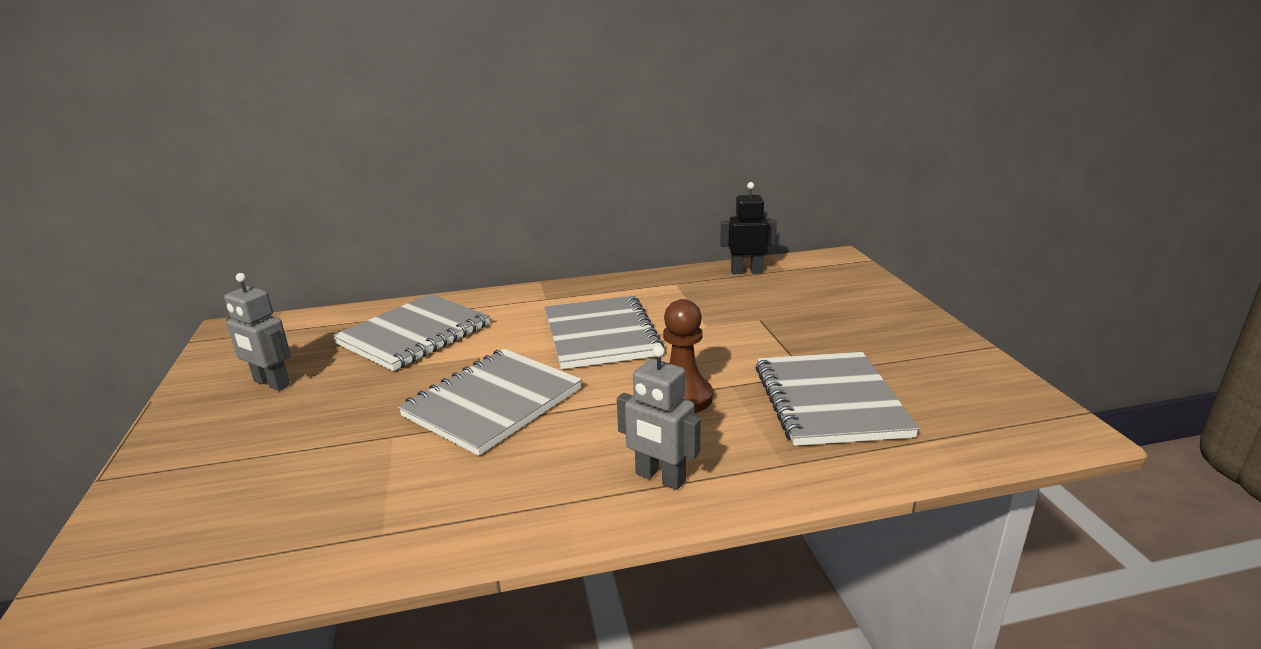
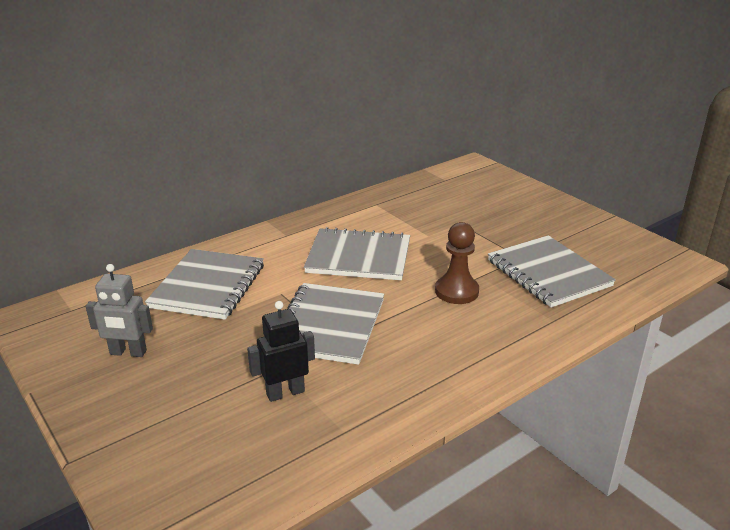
camera: 25 degrees left, 5 degrees up
grey notebook [544,296,664,369] -> grey notebook turned 45 degrees counterclockwise [304,227,410,280]
grey robot [617,345,701,490] -> none
black robot [720,182,777,274] -> black robot moved to [247,301,315,402]

